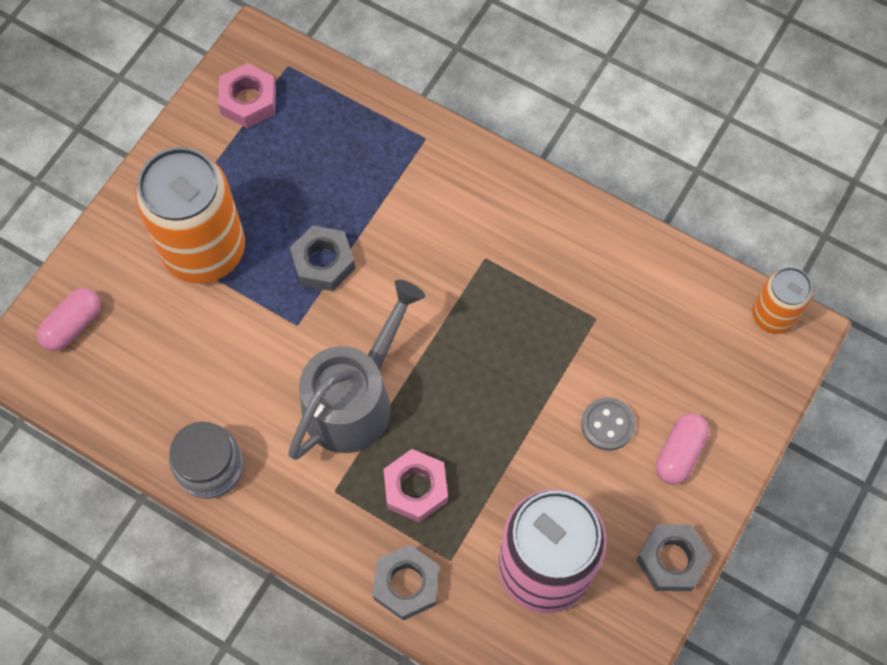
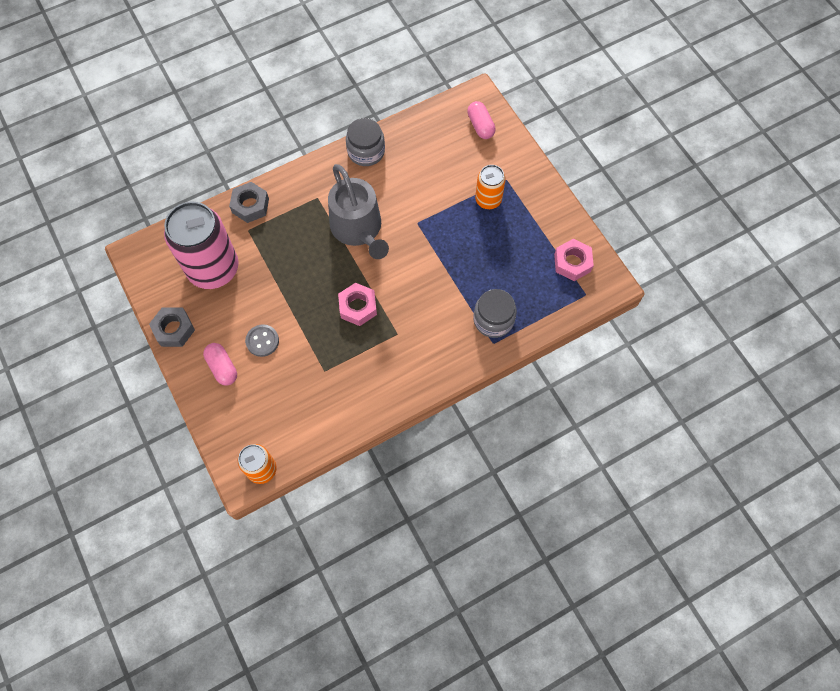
camera: 120 degrees right, 0 degrees up
orange can [135,147,245,284] -> orange can [475,165,506,209], size x0.52
grey nut [290,225,355,291] -> none
pink nut [383,449,448,523] -> pink nut moved to [338,283,377,326]
none -> grey jar [474,289,517,338]

